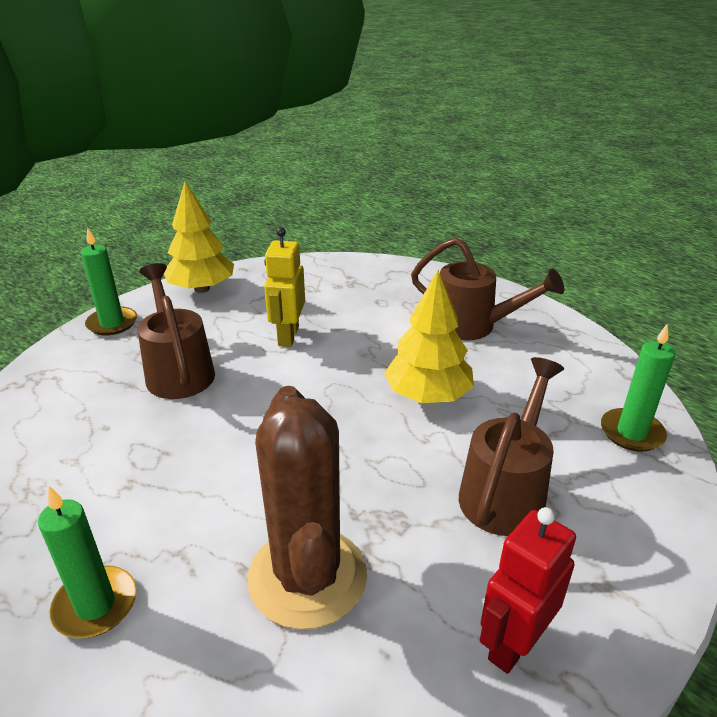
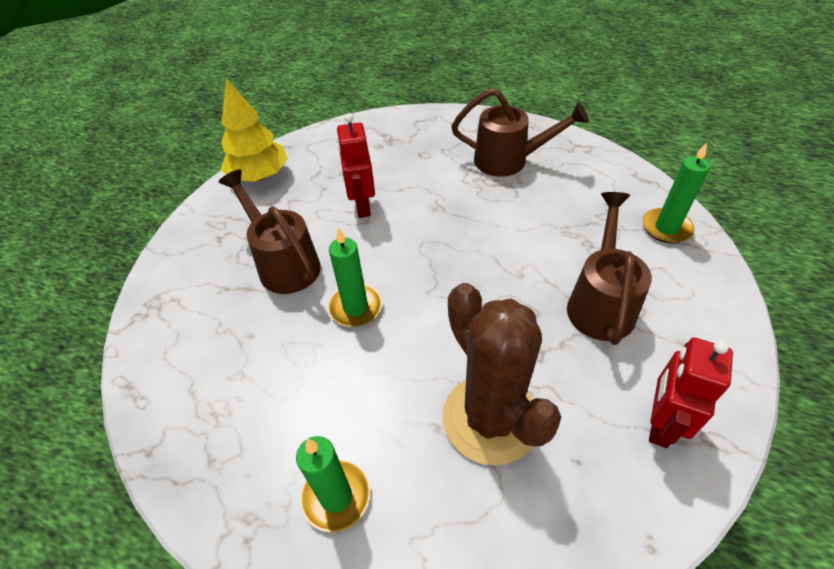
camera: 15 degrees left, 15 degrees up
green candle [81,228,137,335] -> green candle moved to [328,227,382,327]
yellow robot [264,227,305,347] -> red robot [336,113,375,218]
yellow tree [384,270,474,403] -> none

